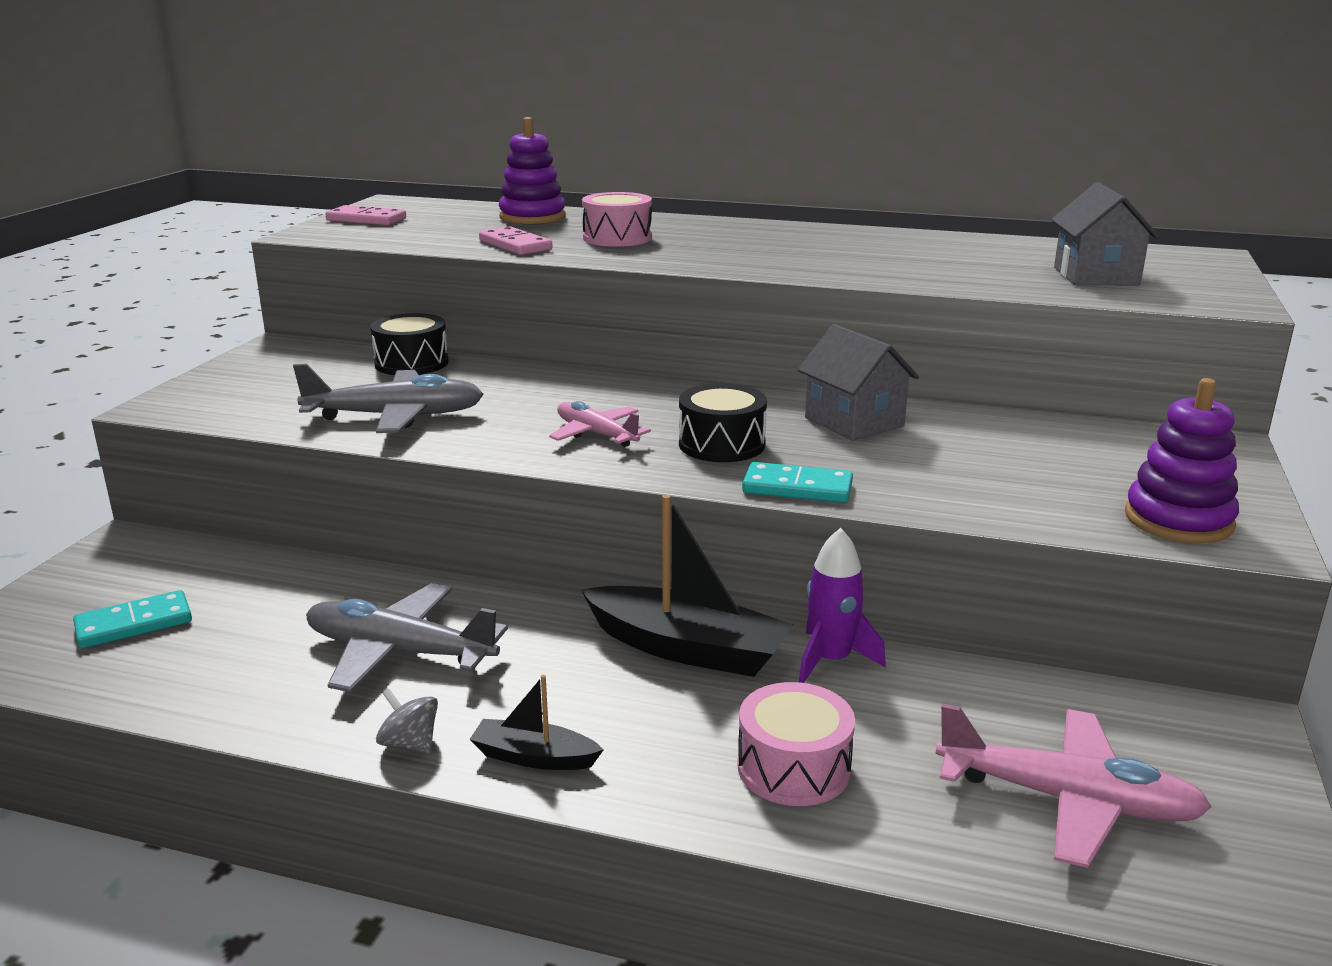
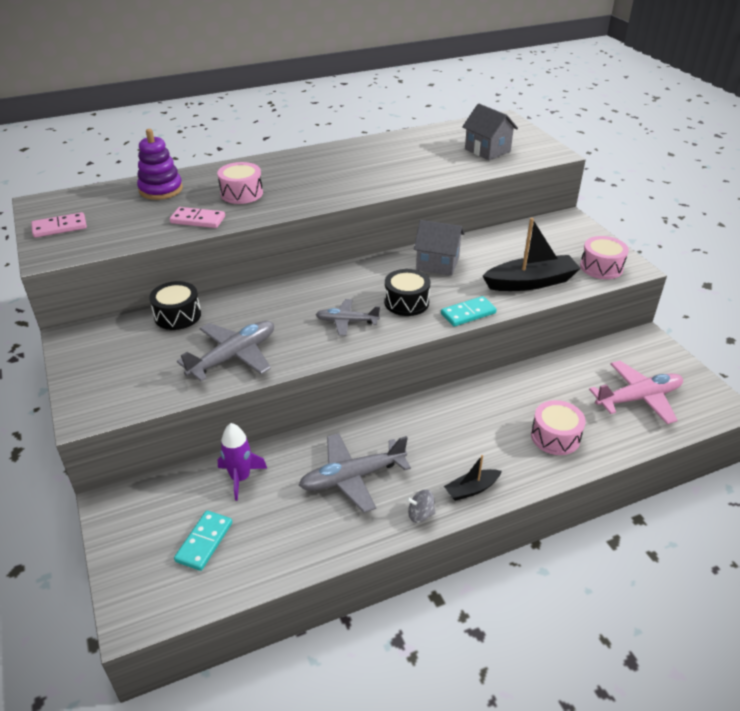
camera: 40 degrees left, 15 degrees up
pink plane [549,401,651,447] -> grey plane [315,299,380,336]
black boat [581,494,793,677] -> black boat moved to [483,218,581,291]
purple rocket [799,528,886,683] -> purple rocket moved to [218,423,267,501]
purple stacking toy [1125,378,1239,543] -> pink drum [580,236,629,279]

